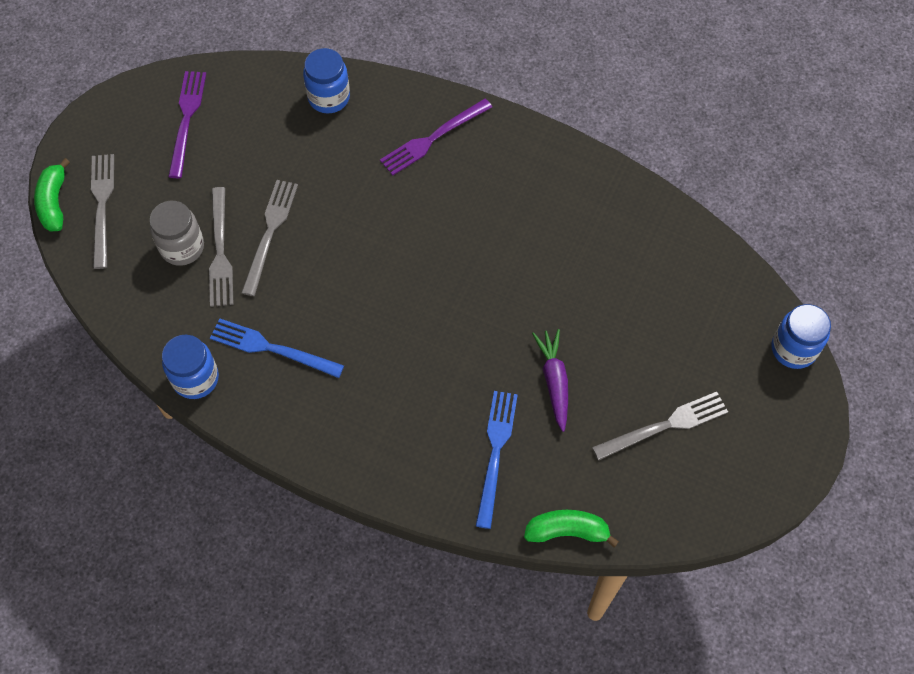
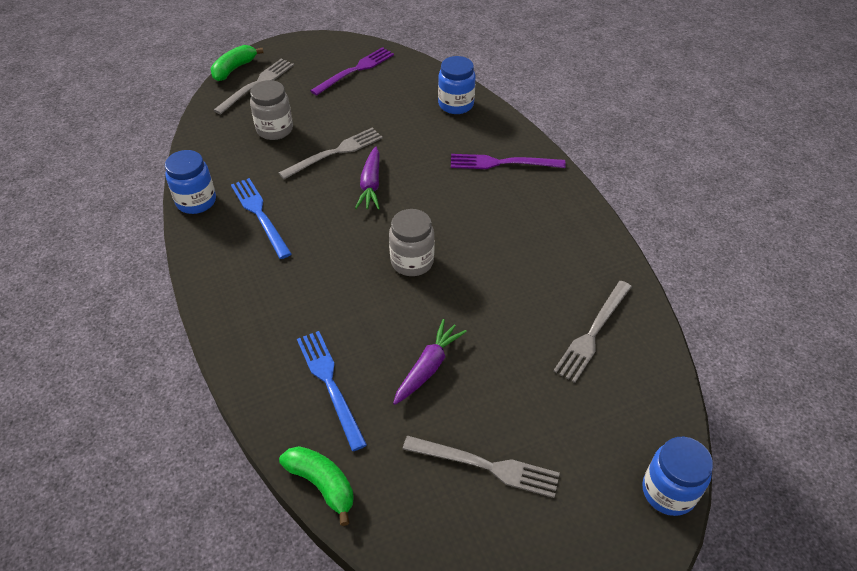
camera: 40 degrees right, 15 degrees down
grey fork [209,187,234,307] -> grey fork moved to [553,281,632,383]
blue fork [476,391,518,529] -> blue fork turned 75 degrees counterclockwise [297,331,367,451]
none -> purple carrot [355,147,380,210]
none -> grey jar [389,209,435,276]

